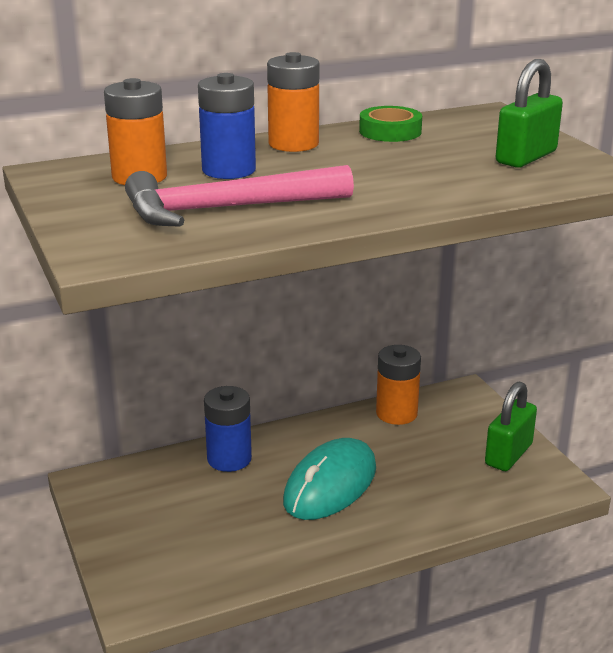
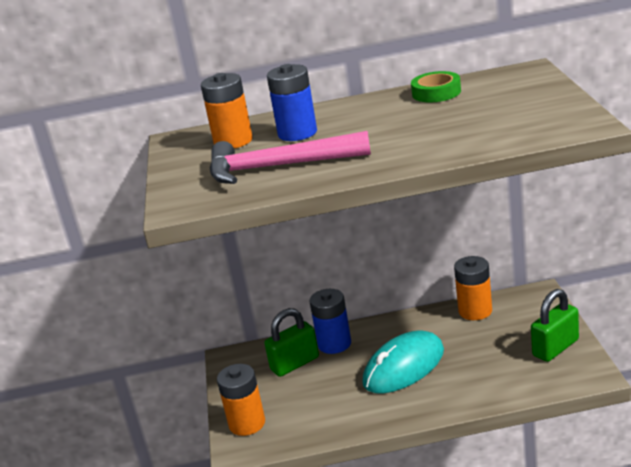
camera: 20 degrees right, 0 degrees up
orange battery [267,52,319,152] -> orange battery moved to [217,364,265,436]
green padlock [496,59,563,168] -> green padlock moved to [264,308,319,377]

